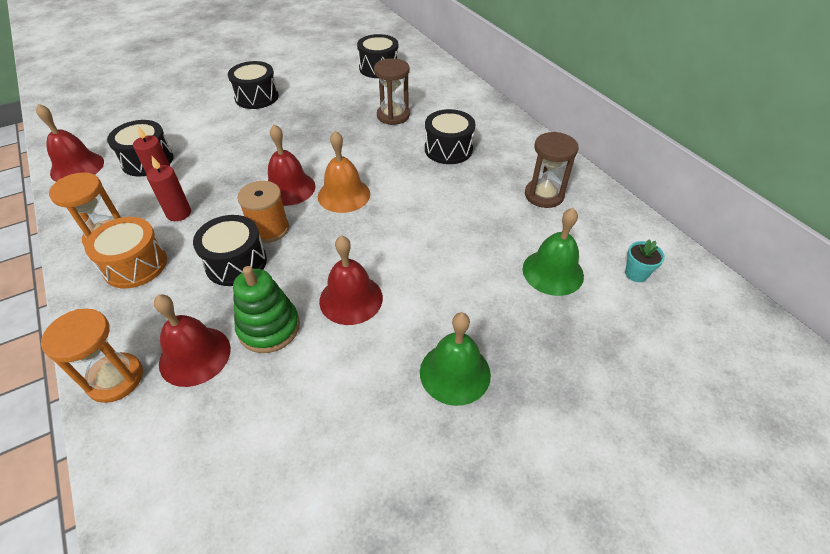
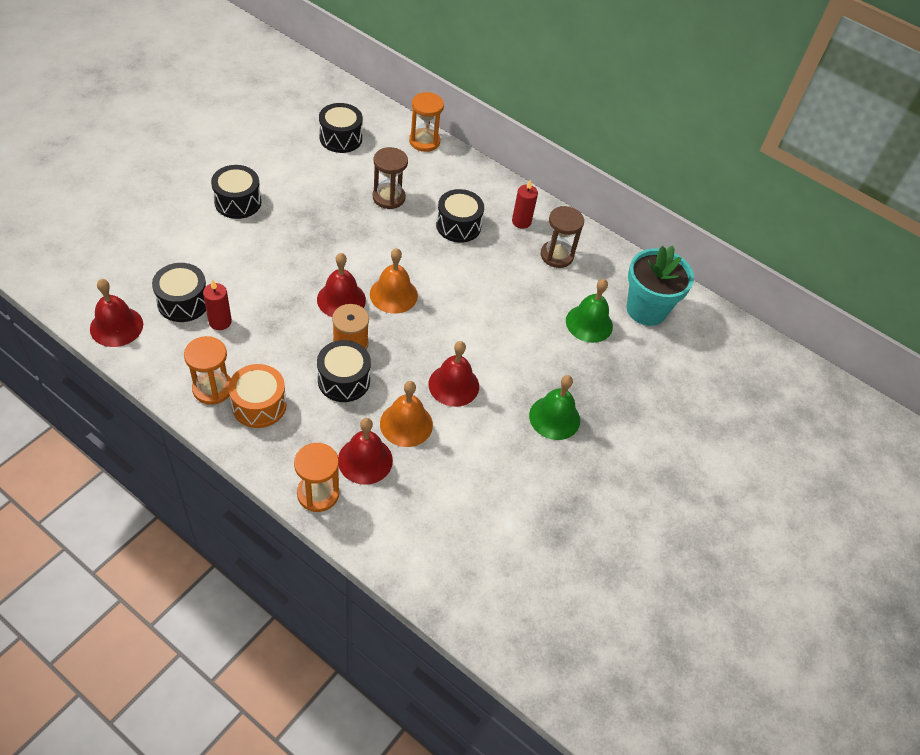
camera: 30 degrees left, 5 degrees up
red candle [146,156,191,221] -> red candle moved to [512,179,538,229]
green stacking toy [233,266,300,353] -> orange bell [380,381,433,447]
turquoise flower pot [625,239,665,282] -> turquoise flower pot [626,246,694,326], size x2.42
none -> orange hourglass [409,92,444,152]

